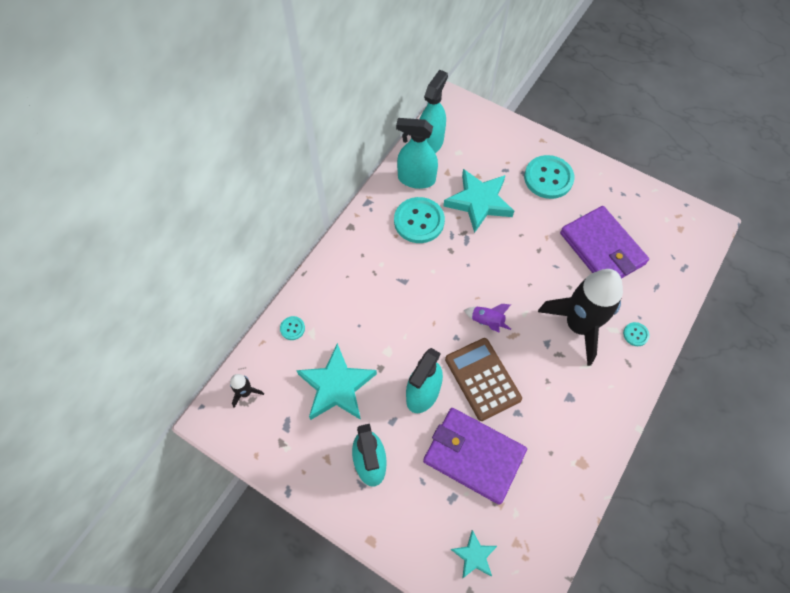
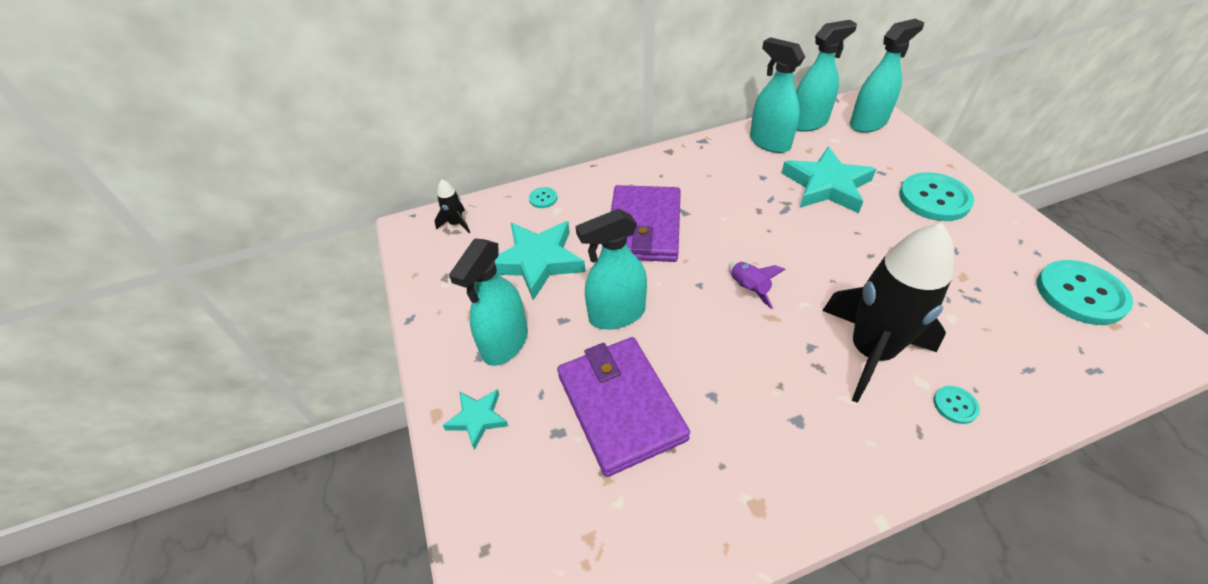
camera: 40 degrees right, 15 degrees down
turquoise button [394,197,445,243] -> turquoise button moved to [1037,260,1133,325]
brown calculator [445,338,522,421] -> none
turquoise star [451,530,497,578] -> turquoise star moved to [443,389,508,450]
purple wallet [560,206,649,279] -> purple wallet moved to [611,185,681,262]
none -> turquoise spray bottle [850,19,924,133]

